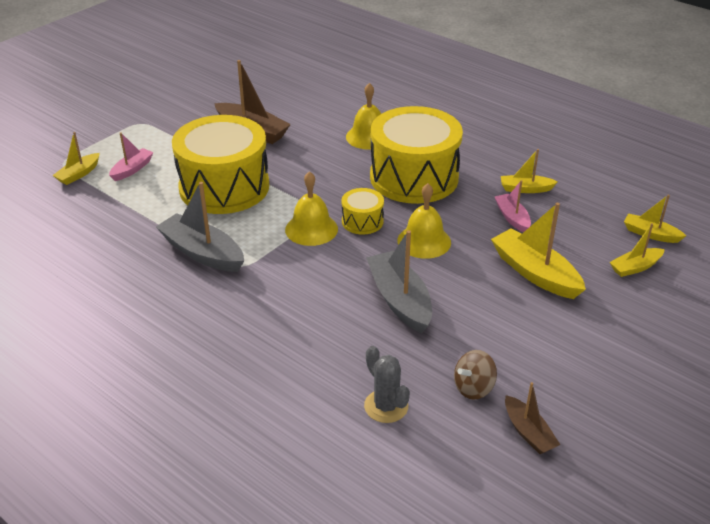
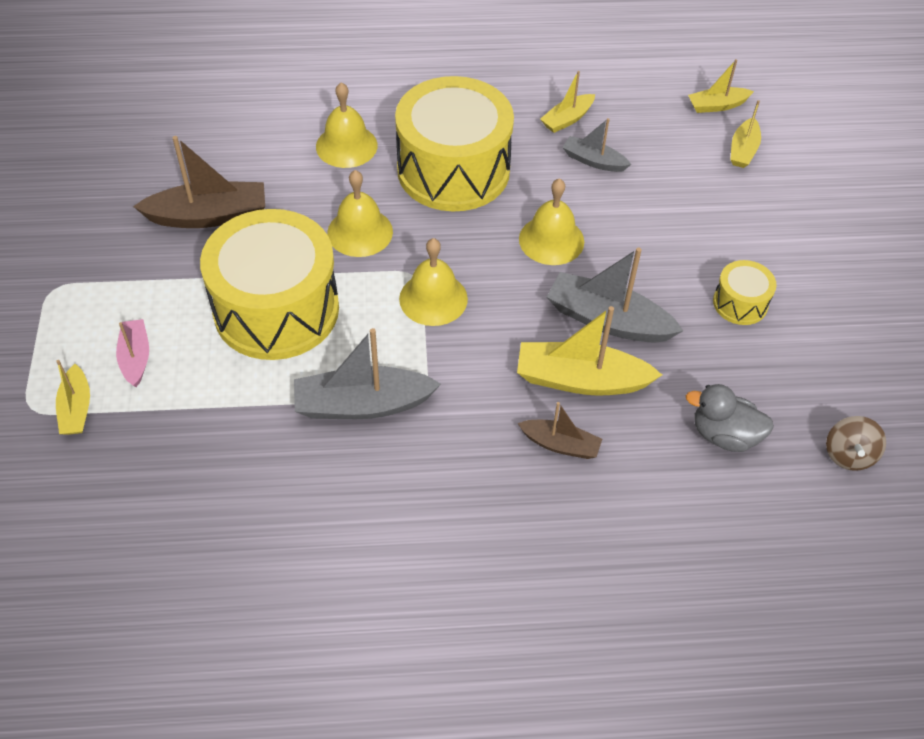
camera: 45 degrees left, 15 degrees up
yellow drum [342,188,384,235] -> yellow drum moved to [713,260,777,325]
grey cactus [364,346,410,423] -> grey duck [686,384,774,452]
brown spinning top [454,350,497,400] -> brown spinning top moved to [826,416,886,471]
yellow boat [491,203,586,299] -> yellow boat moved to [517,306,662,396]
pink boat [495,180,531,233] -> grey boat [562,118,631,172]
brown boat [505,382,560,454] -> brown boat moved to [518,402,602,459]
none -> yellow bell [327,170,393,257]

